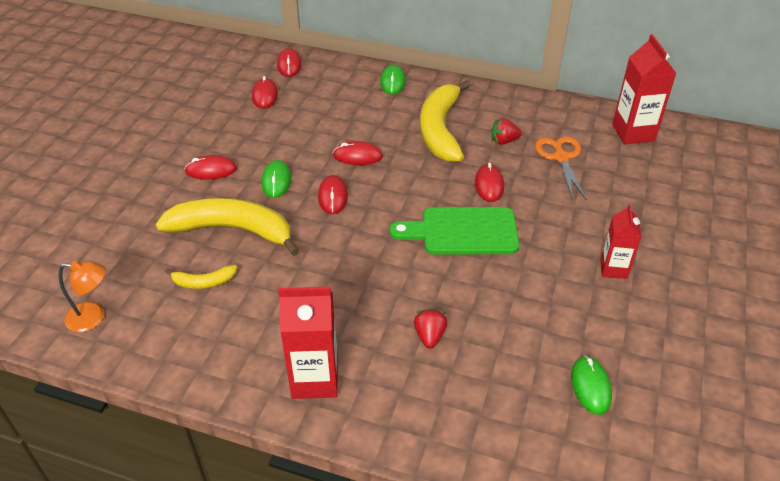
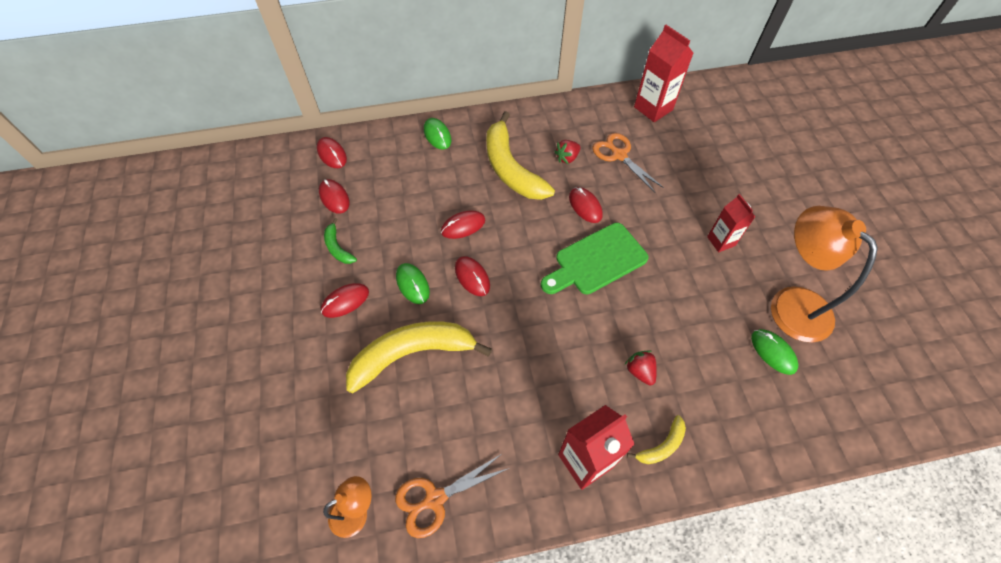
camera: 30 degrees left, 15 degrees up
yellow banana [165,265,237,289] -> yellow banana moved to [627,415,686,464]
none -> green banana [324,218,357,264]
none -> orange scissors [395,454,509,538]
none -> orange lamp [771,206,878,343]

